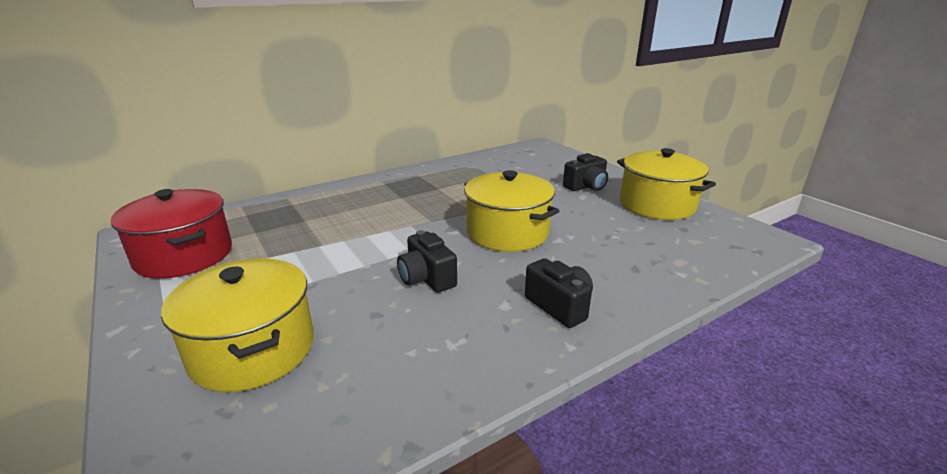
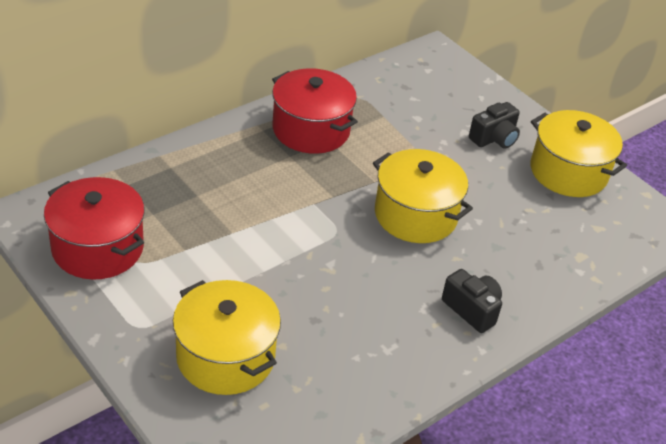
camera: 10 degrees left, 15 degrees up
black camera [397,230,457,293] -> none
none -> red pot [272,68,358,154]

